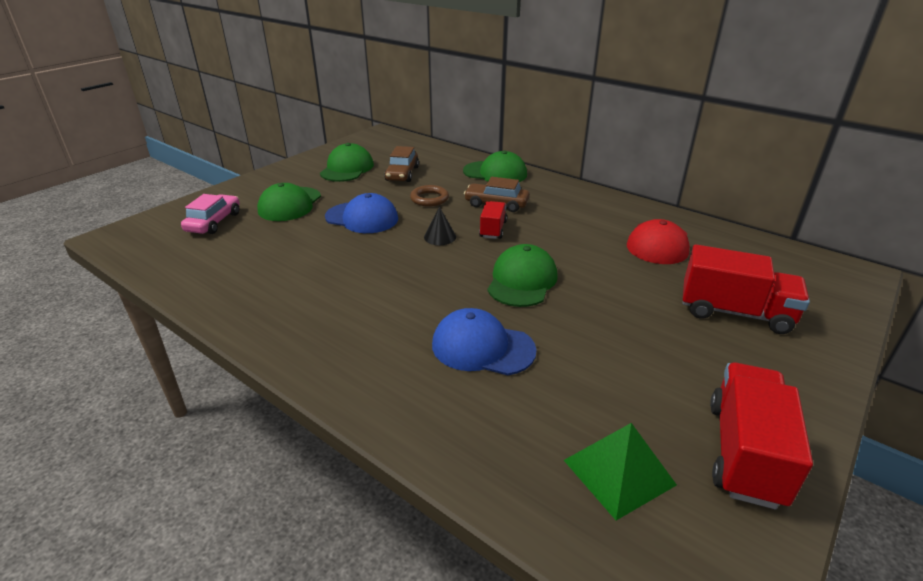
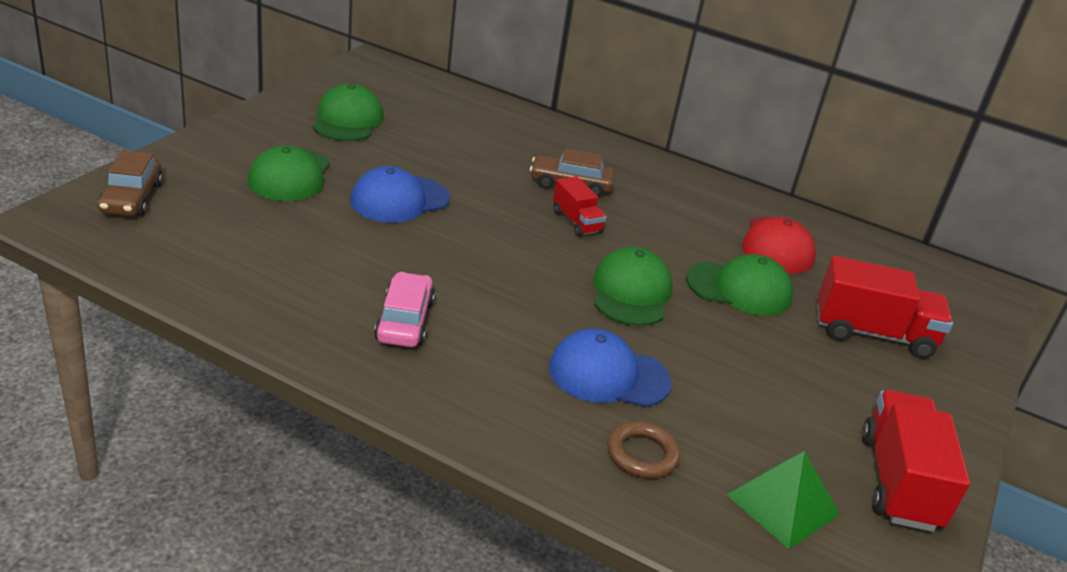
camera: 15 degrees left, 0 degrees up
pink car [181,194,240,234] -> pink car moved to [374,272,435,347]
blue cap [325,193,398,233] -> blue cap turned 135 degrees clockwise [350,166,450,223]
brown car [384,146,419,182] -> brown car moved to [98,150,163,216]
brown ring [410,185,449,207] -> brown ring moved to [607,421,680,478]
black cone [424,207,456,245] -> none
green cap [463,151,527,182] -> green cap moved to [686,254,793,316]
red truck [479,201,507,239] -> red truck turned 150 degrees clockwise [553,176,607,237]

